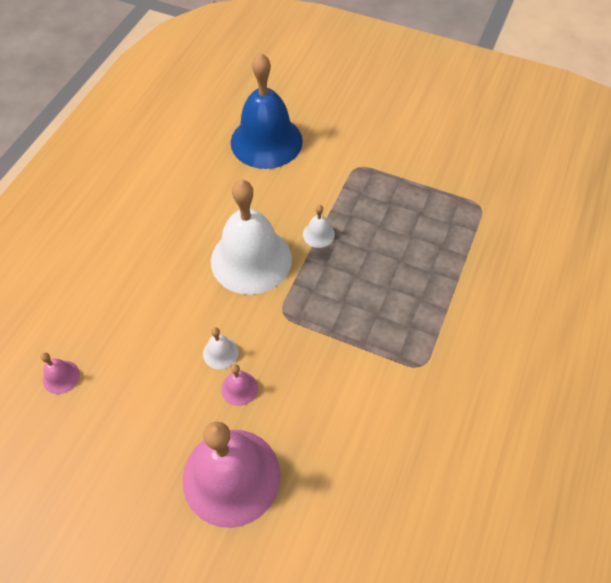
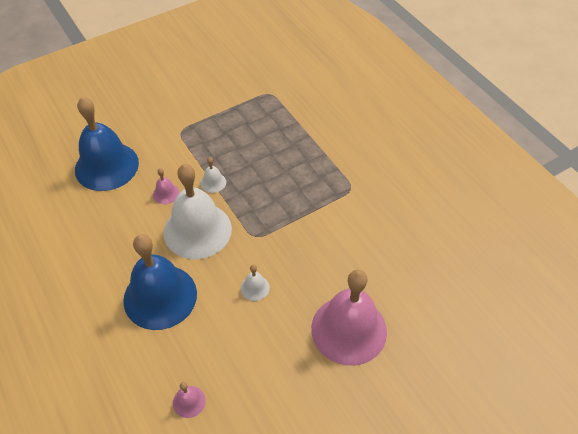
camera: 55 degrees left, 5 degrees down
pink bell [221,364,258,406] -> pink bell moved to [153,168,179,204]
none -> blue bell [123,234,197,330]

